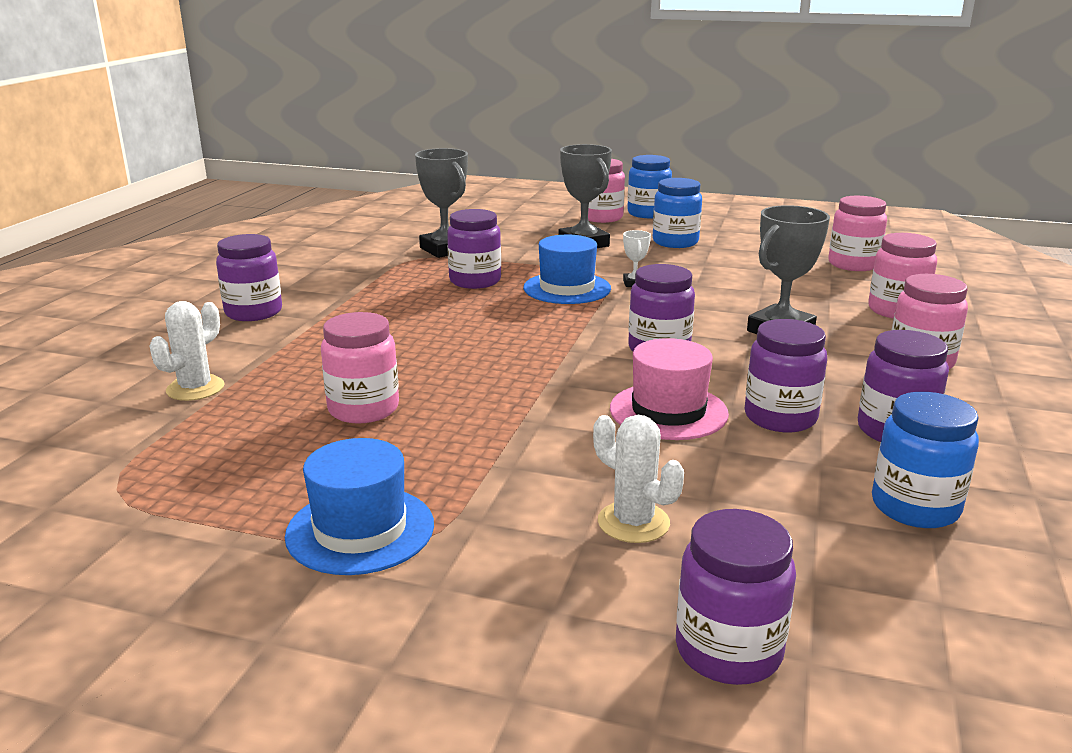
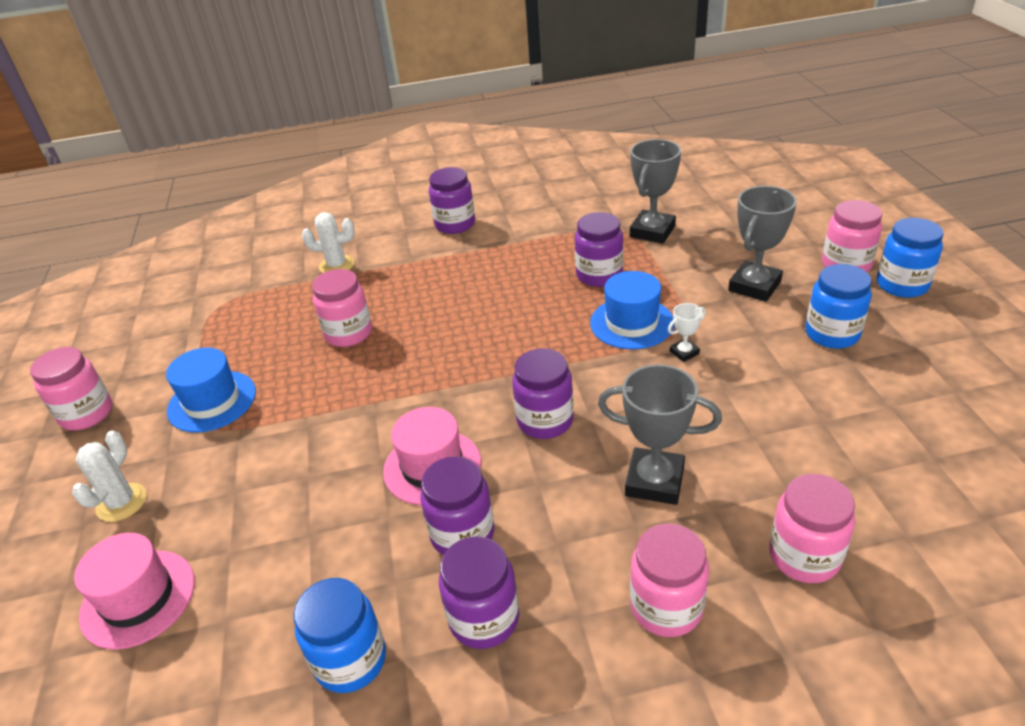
camera: 65 degrees right, 15 degrees up
white cactus [593,415,684,543] -> white cactus moved to [72,431,147,522]
purple jar [676,509,796,685] -> pink hat [74,533,195,650]
pink jar [828,196,887,271] -> pink jar moved to [30,347,112,430]

